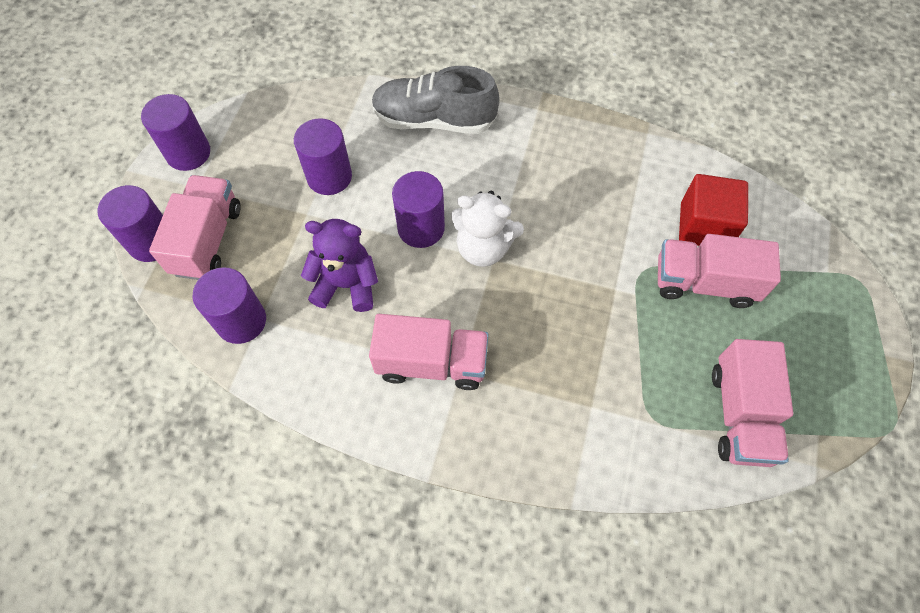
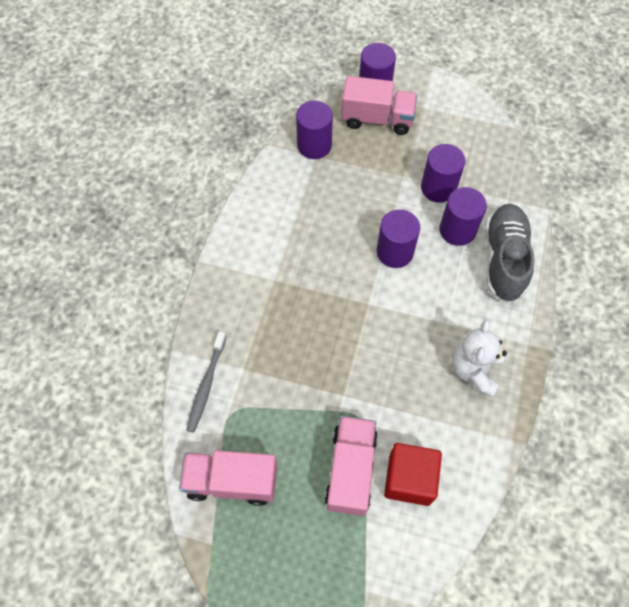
camera: 90 degrees right, 0 degrees up
purple cylinder [141,94,210,171] -> purple cylinder moved to [439,187,487,246]
purple teddy bear [301,219,378,312] -> none
pink truck [369,314,489,390] -> none
white teddy bear [451,191,524,267] -> white teddy bear moved to [451,320,507,398]
none -> grey toothbrush [186,331,227,433]

